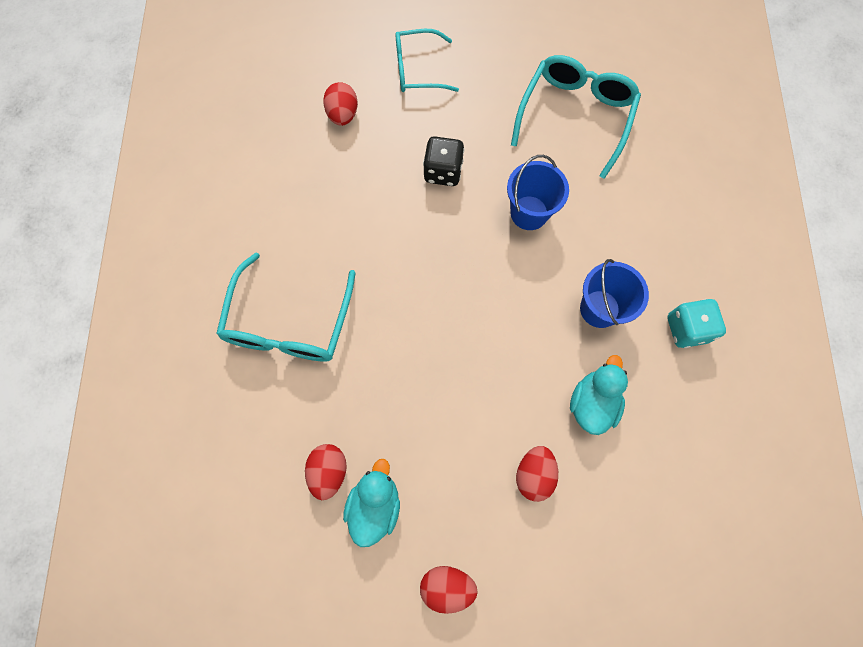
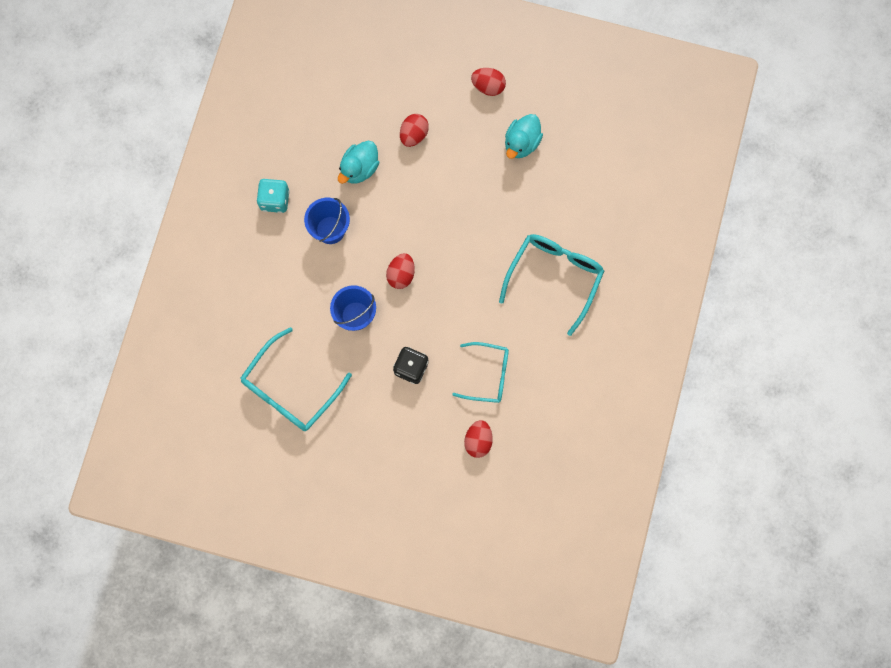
camera: 165 degrees left, 5 degrees up
red egg [305,444,347,500] -> red egg moved to [386,253,415,289]
turquoise glasses [395,29,459,92] -> turquoise glasses moved to [452,342,509,403]

